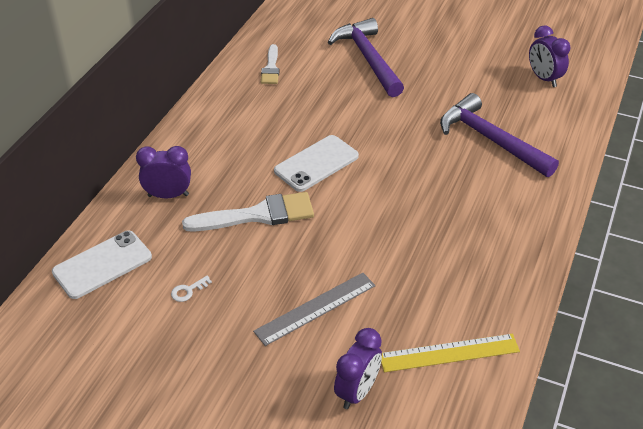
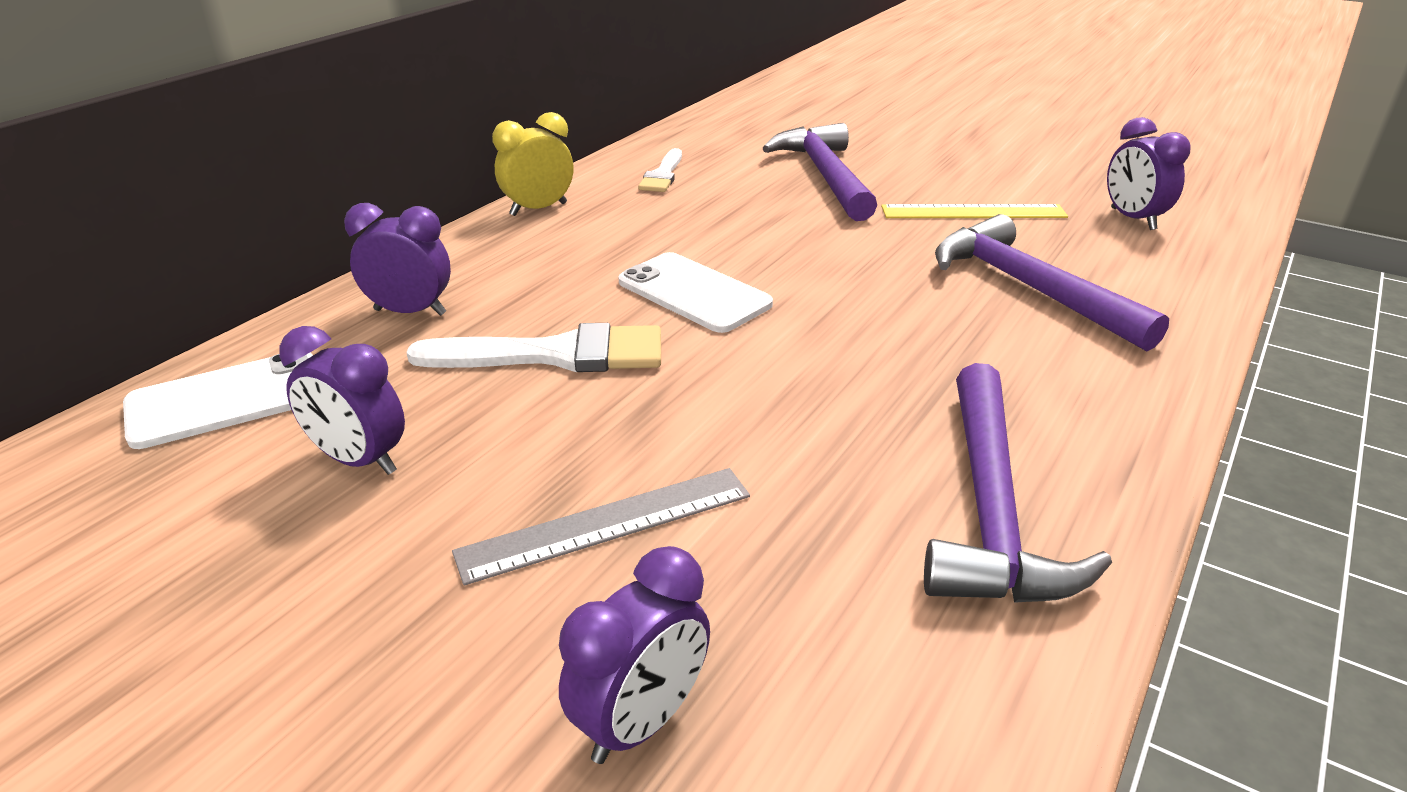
camera: 10 degrees right, 10 degrees down
white key [171,276,212,302] -> purple clock [279,326,405,475]
white phone [274,135,359,192] -> white phone turned 75 degrees clockwise [619,252,773,333]
yellow ruler [381,334,520,372] -> yellow ruler moved to [881,204,1068,218]
none -> yellow clock [492,112,574,216]
none -> purple hammer [924,363,1112,603]

